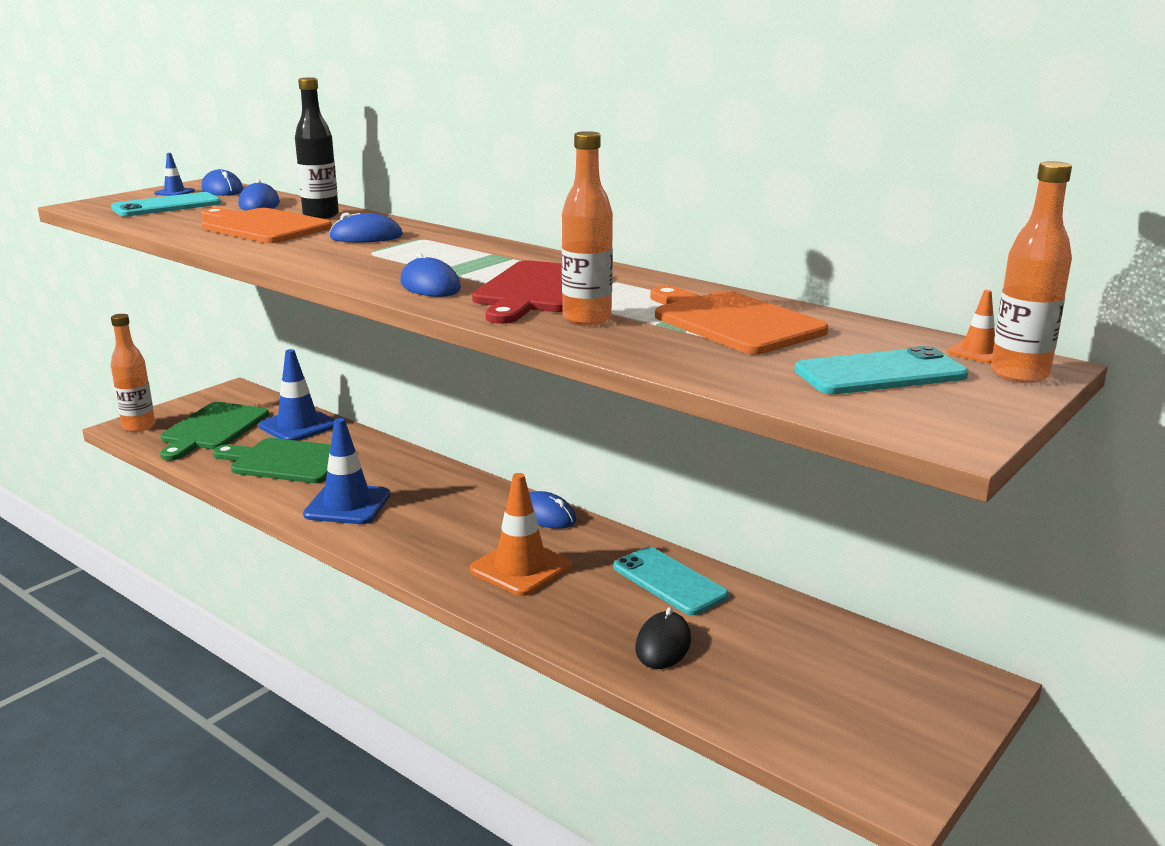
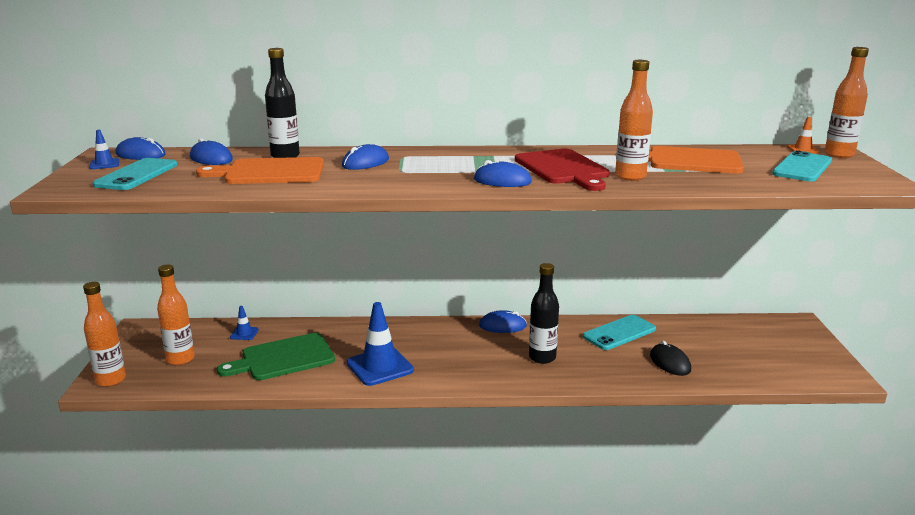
camera: 40 degrees left, 0 degrees up
green cutting board [160,402,269,461] -> orange bottle [157,265,195,365]
blue traffic cone [258,349,335,441] -> blue traffic cone [230,306,259,340], size x0.47
orange traffic cone [470,473,572,596] -> black bottle [529,263,559,364]
turquoise phone [613,547,729,615] -> turquoise phone turned 45 degrees counterclockwise [583,315,656,350]

